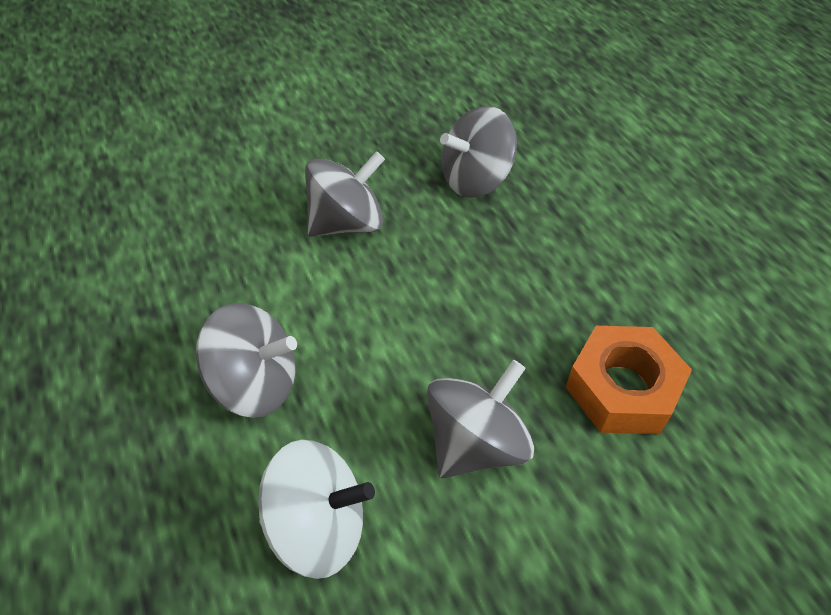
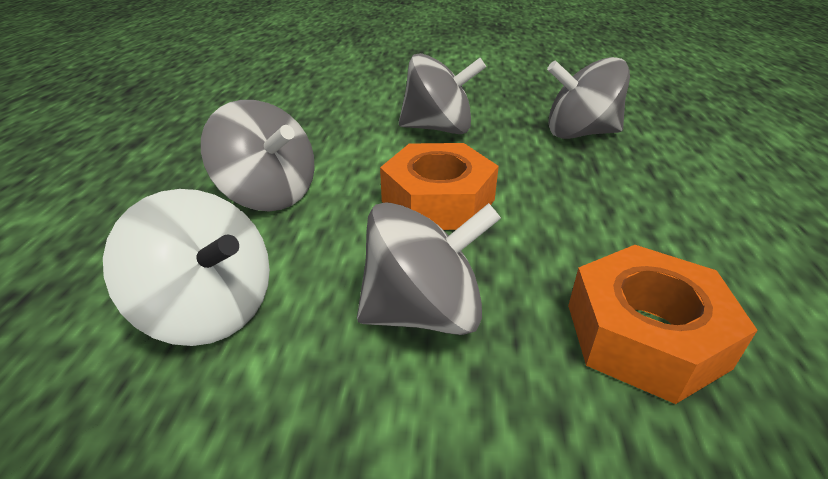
camera: 30 degrees right, 15 degrees down
none -> orange nut [380,143,499,230]

